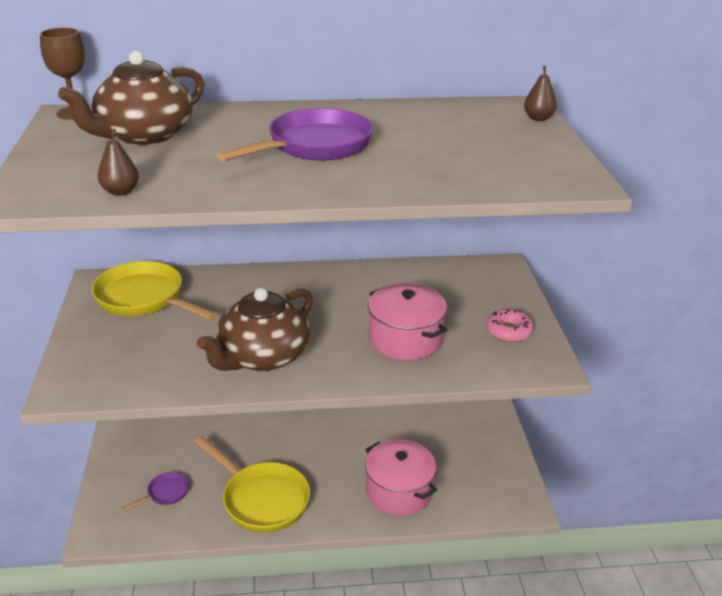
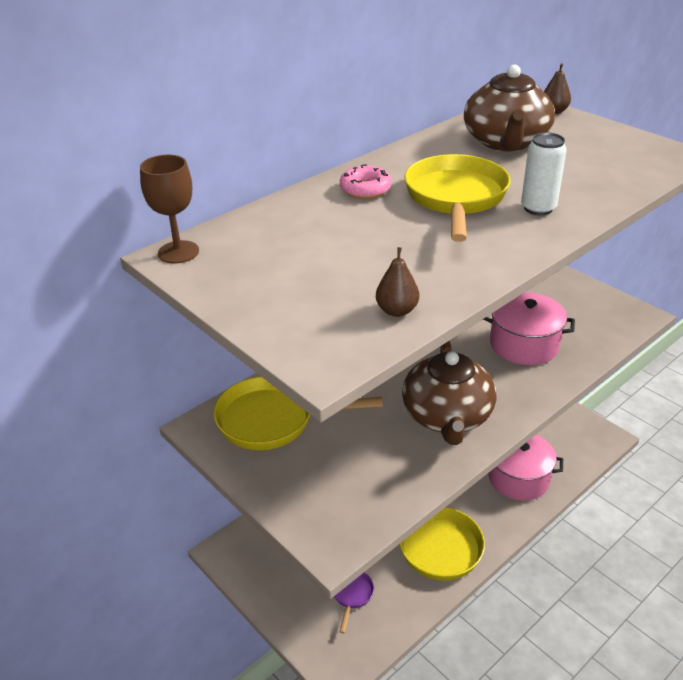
camera: 35 degrees left, 5 degrees up
brown teapot [58,51,204,145] -> brown teapot moved to [464,64,555,151]
purple pan [217,108,373,161] -> yellow pan [404,154,511,242]
pink donut [486,309,534,342] -> pink donut moved to [340,164,392,199]
none -> white can [521,132,567,215]

